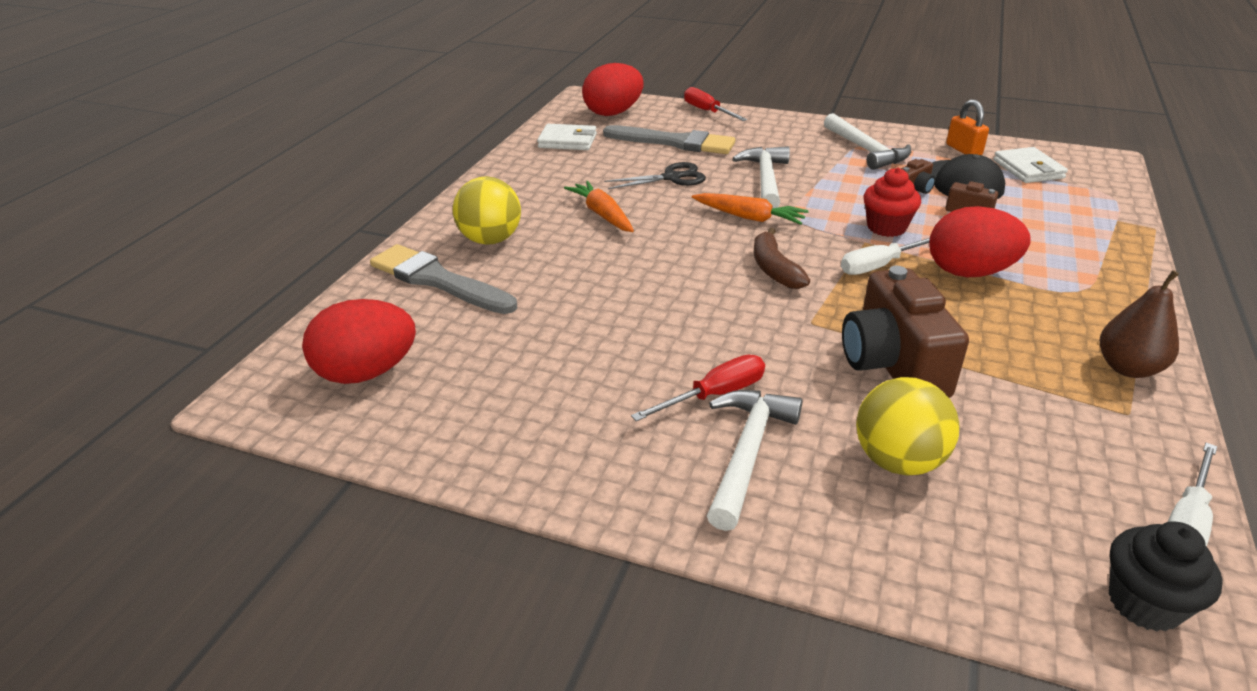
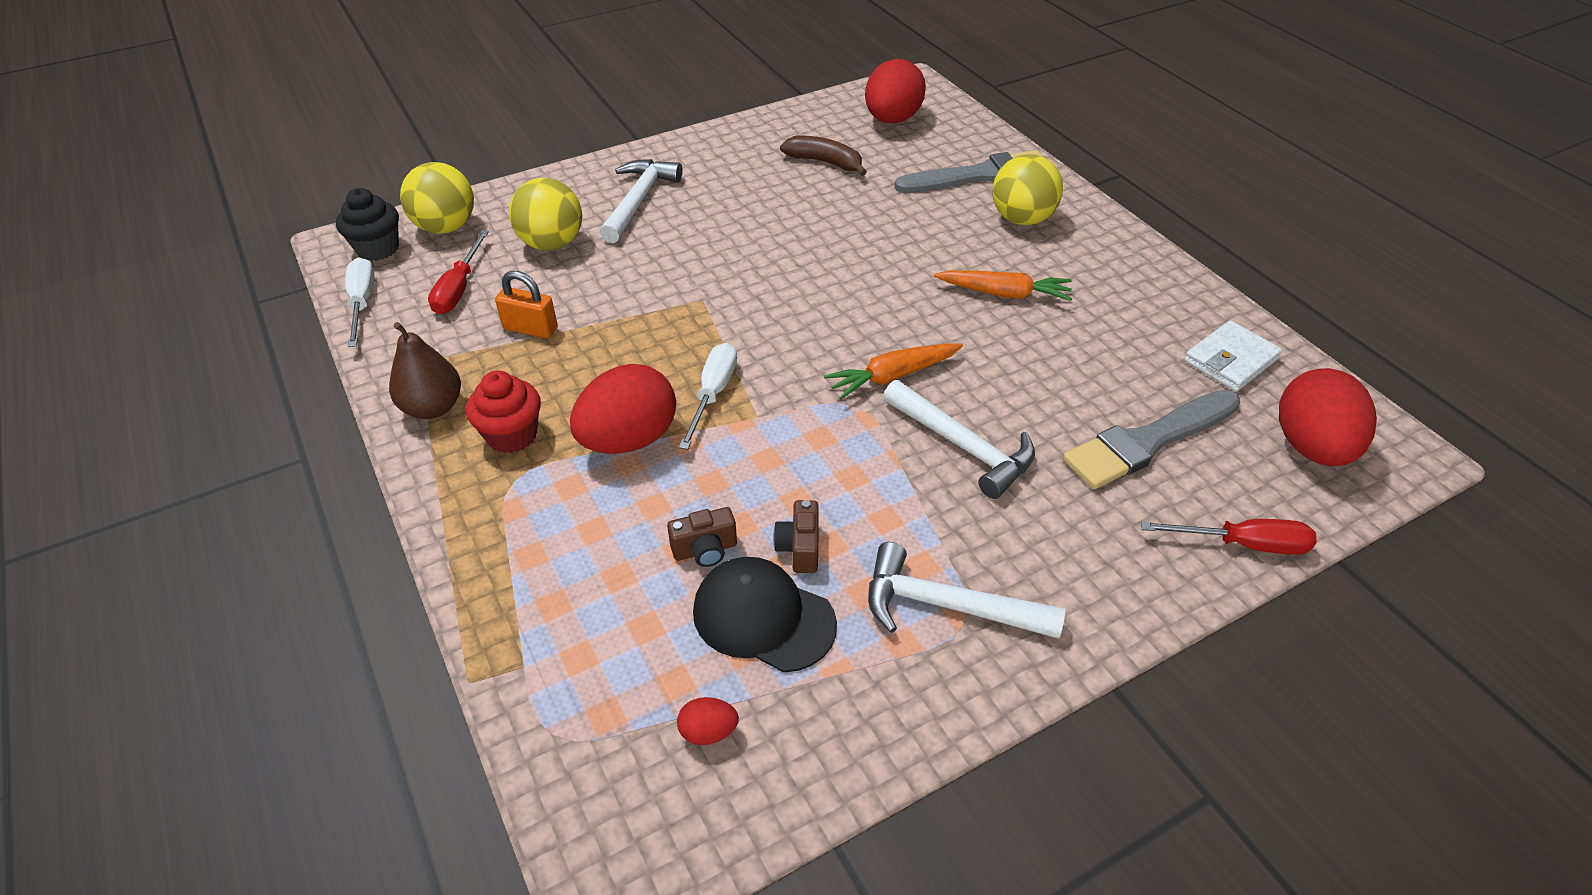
camera: 130 degrees right, 10 degrees up
black scissors [604,162,706,189] -> none
red screwdriver [631,355,765,421] -> red screwdriver moved to [428,230,489,314]
white hammer [707,390,802,531] -> white hammer turned 135 degrees counterclockwise [600,159,683,243]
brown banana [754,228,810,289] -> brown banana moved to [780,136,867,176]
brown camera [842,266,969,398] -> none
red cupcake [863,168,921,237] -> red cupcake moved to [466,371,541,453]
orange padlock [946,99,989,155] -> orange padlock moved to [495,271,558,338]
white wallet [993,147,1068,183] -> red egg [677,697,739,745]
none -> yellow ball [400,162,474,234]

